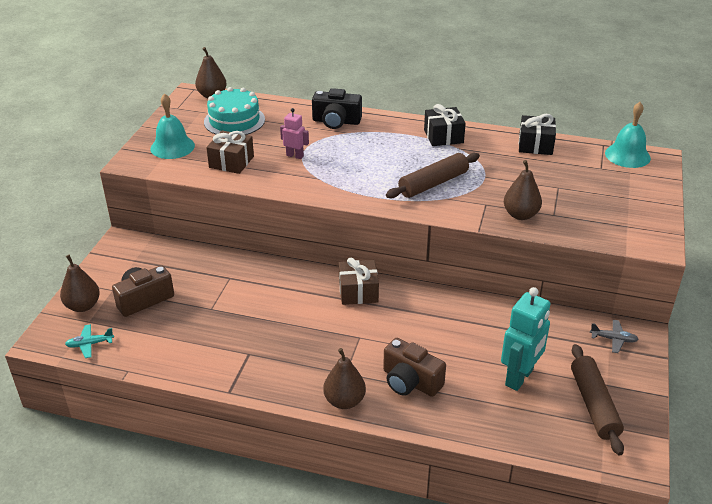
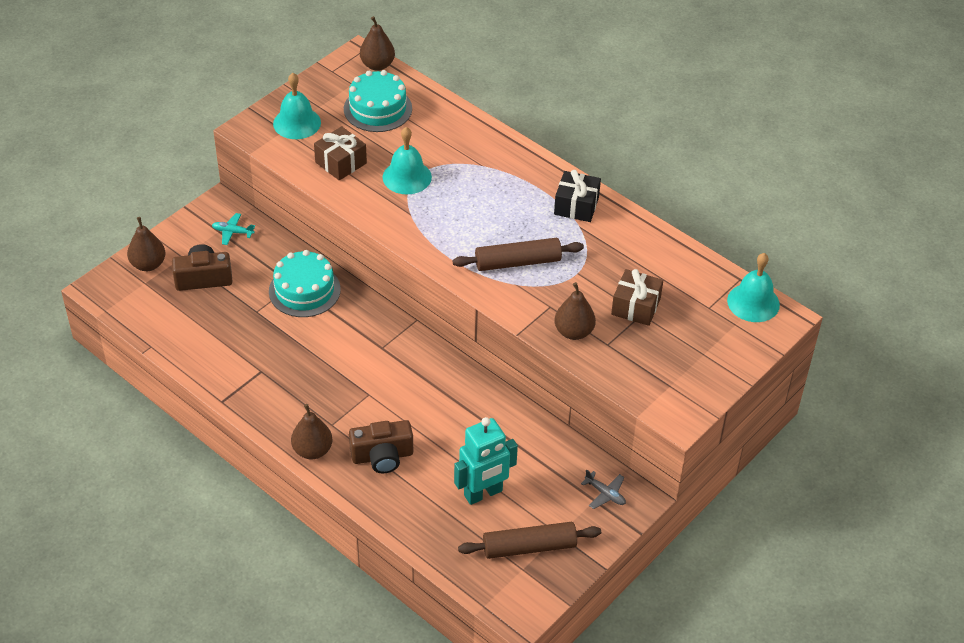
camera: 25 degrees right, 10 degrees up
turquoise plane [65,324,114,358] -> turquoise plane moved to [212,213,255,245]
pink robot [280,108,309,159] -> turquoise bell [383,127,432,194]
black camera [312,88,362,129] -> none
brown gift [339,258,379,305] -> brown gift moved to [611,269,663,326]
brown camera [383,338,446,397] -> brown camera turned 75 degrees counterclockwise [349,420,413,473]
black gift [519,114,556,155] -> none
brown rolling pin [571,344,624,455] -> brown rolling pin turned 60 degrees clockwise [458,522,601,559]
none -> turquoise cake [269,250,341,317]

